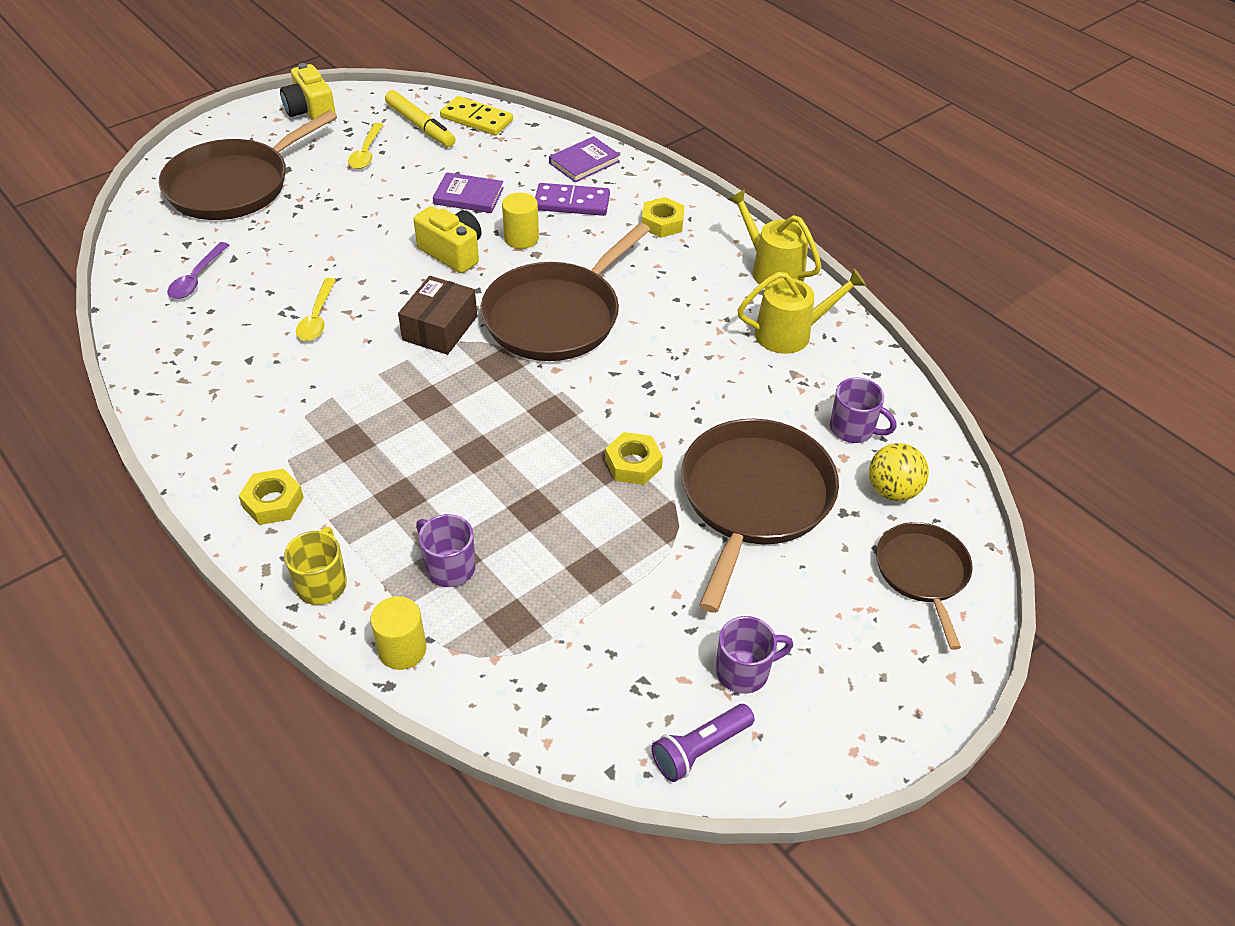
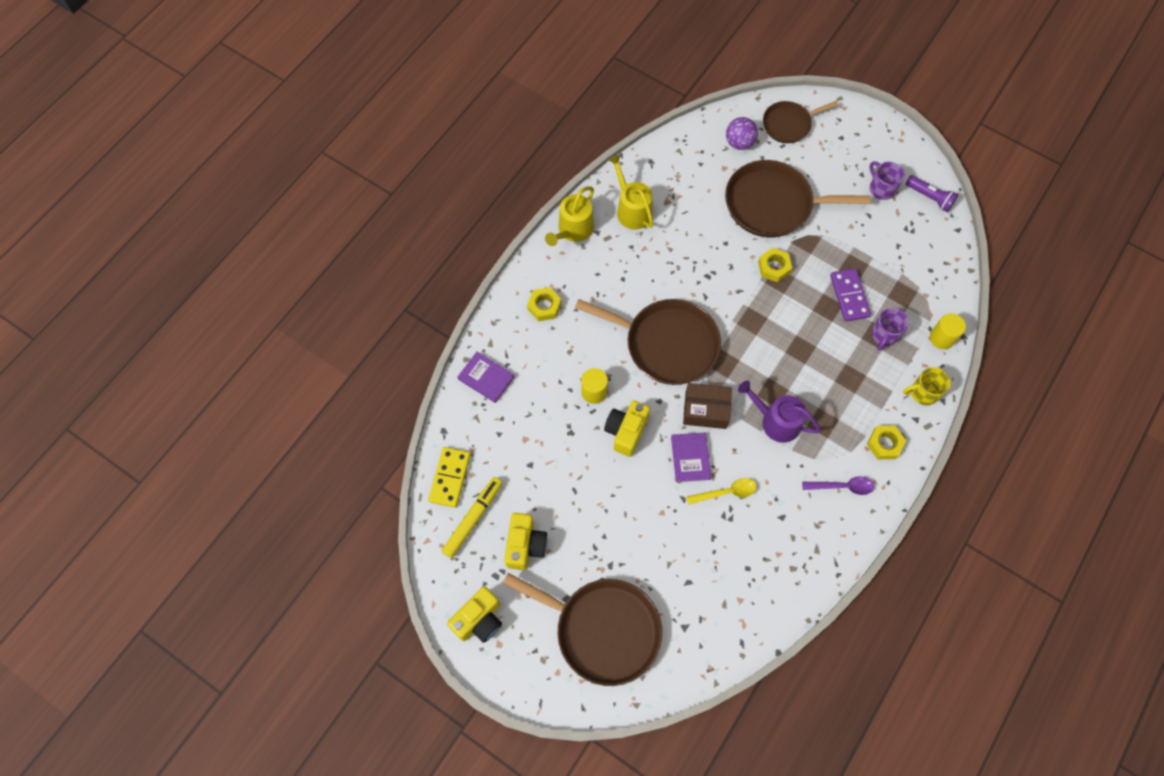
camera: 105 degrees left, 20 degrees up
purple spoon [167,242,229,299] -> purple spoon moved to [802,476,874,495]
yellow spoon [348,123,383,169] -> yellow camera [504,513,547,570]
purple book [433,172,504,213] -> purple book moved to [671,432,711,482]
purple domino [535,183,610,216] -> purple domino moved to [830,269,871,322]
purple mug [830,378,896,443] -> none
yellow ball [869,443,929,501] -> purple ball [726,117,758,150]
none -> purple watering can [738,381,821,443]

